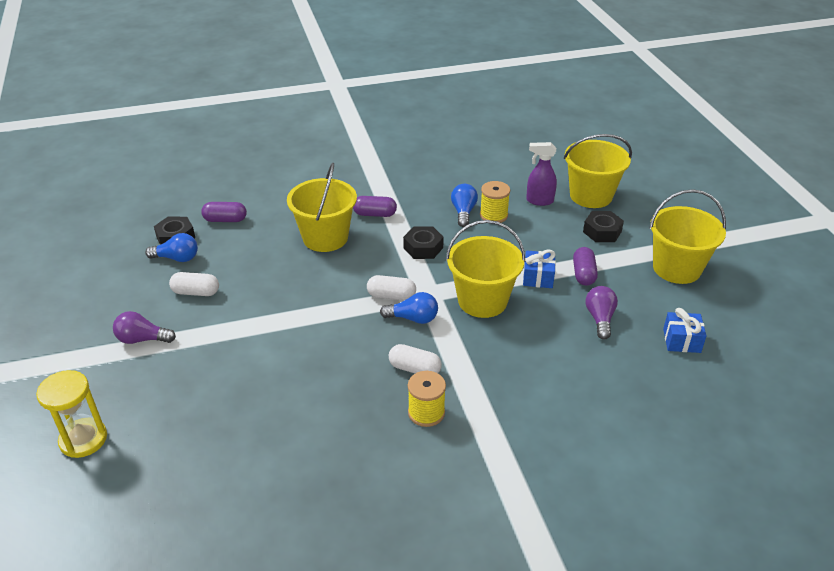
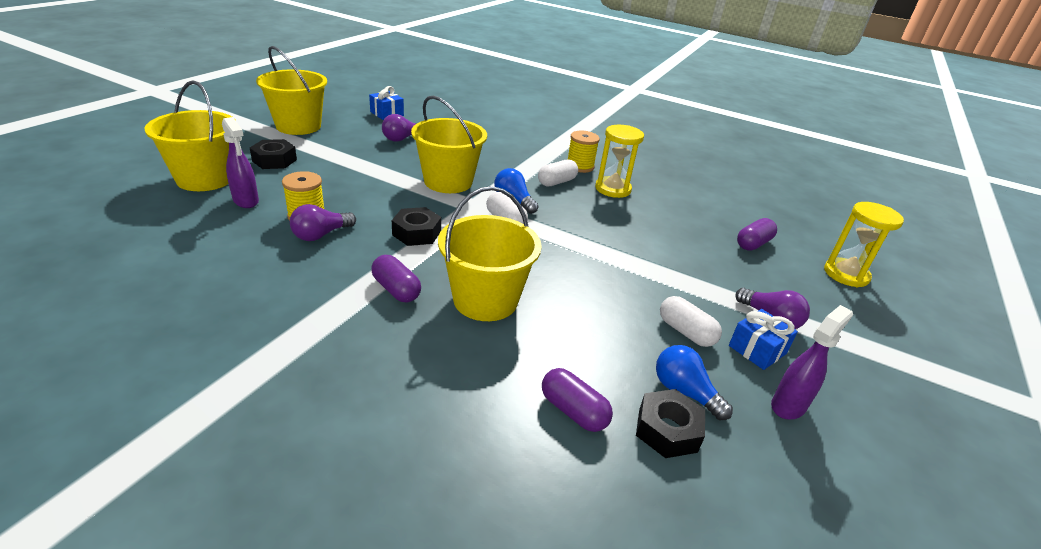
camera: 140 degrees left, 5 degrees down
white capsule [389,344,442,373] -> white capsule turned 75 degrees clockwise [538,159,578,186]
blue light bulb [451,184,478,227] -> purple light bulb [290,204,356,241]
blue gift [523,249,556,288] -> blue gift moved to [729,309,798,370]
purple capsule [573,247,598,286] -> purple capsule moved to [737,218,777,251]
none -> yellow hourglass [595,125,644,198]
none -> purple spray bottle [771,305,853,420]

